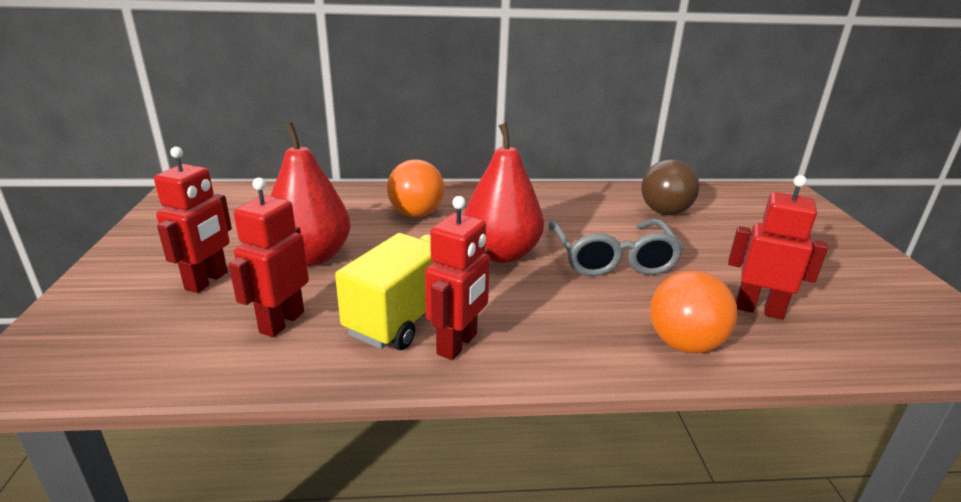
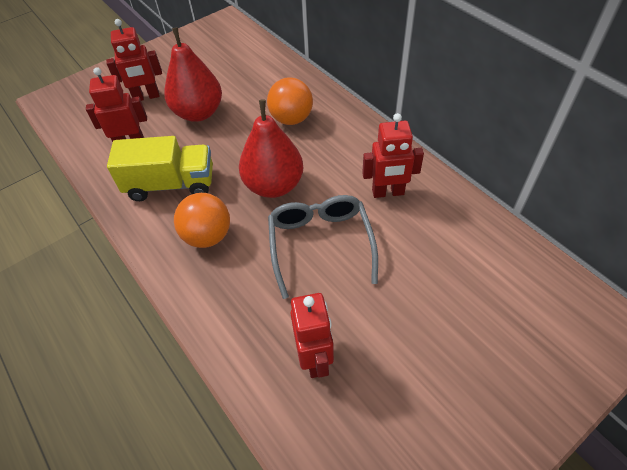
camera: 60 degrees right, 25 degrees up
red robot [425,196,490,360] -> red robot moved to [362,113,424,198]
grey glasses [549,219,684,276] -> grey glasses turned 120 degrees clockwise [268,195,378,299]
brown ball [641,159,699,215] -> none
orange ball [650,271,738,354] -> orange ball moved to [174,193,230,248]

